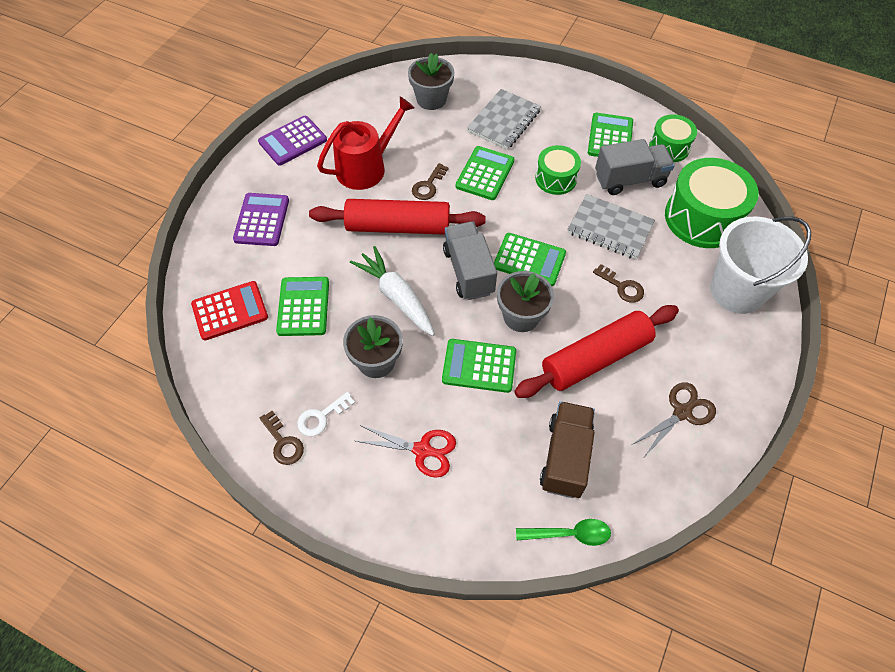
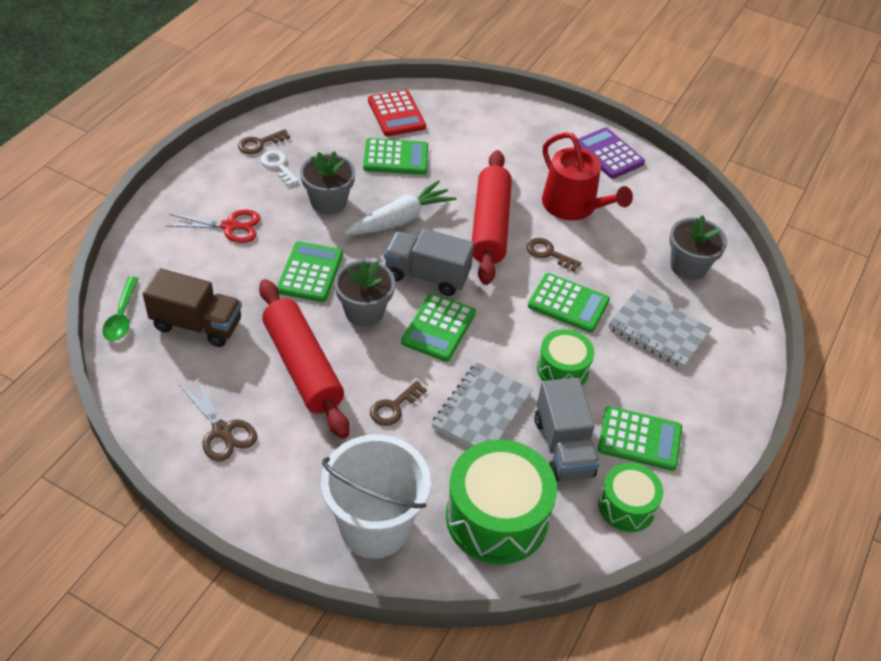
camera: 90 degrees right, 10 degrees down
purple calculator [233,193,289,246] -> none
red scissors [356,425,456,478] -> red scissors turned 105 degrees counterclockwise [166,210,260,243]
grey truck [443,222,497,300] -> grey truck turned 150 degrees counterclockwise [384,228,474,296]

